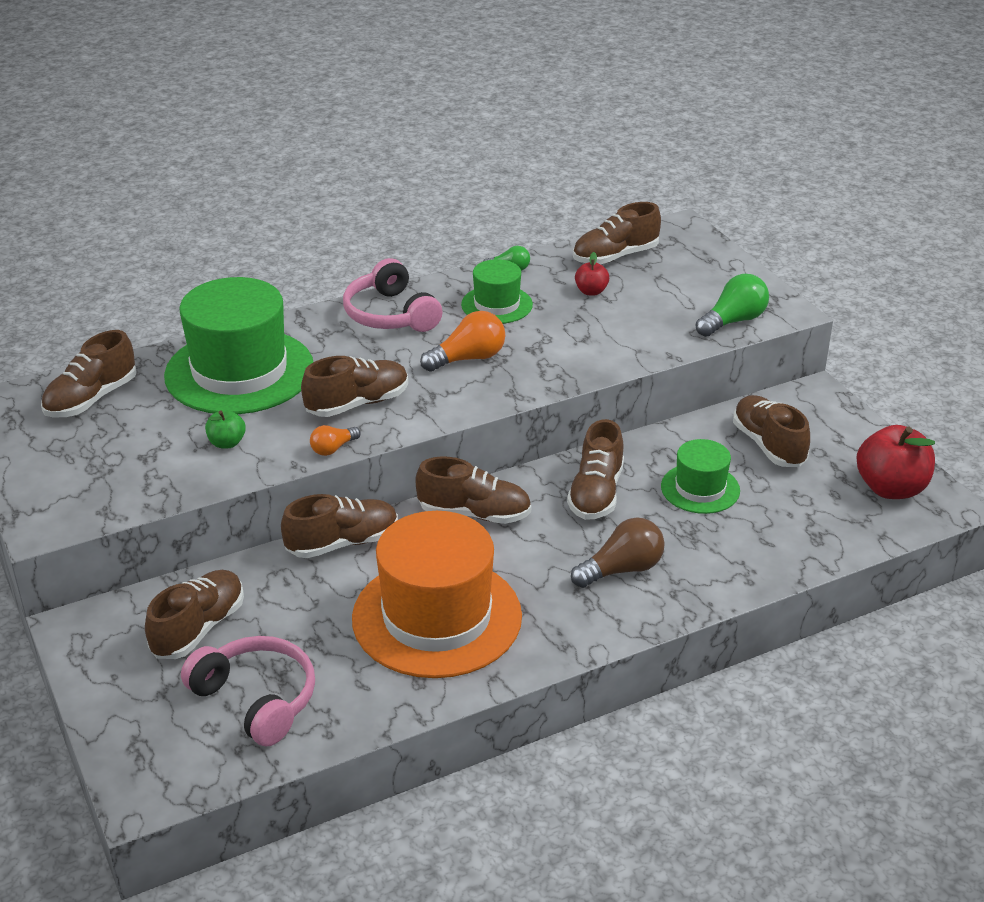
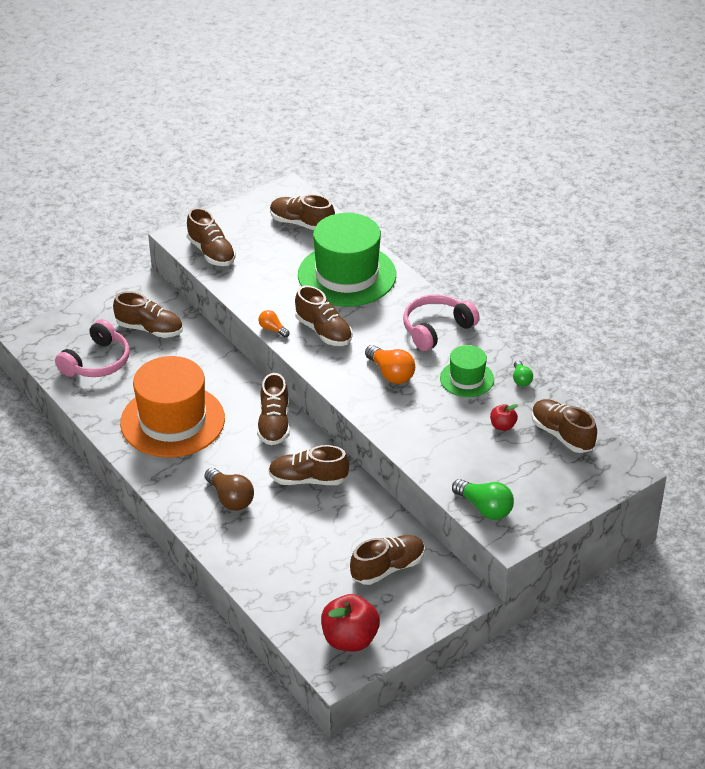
camera: 80 degrees right, 5 degrees up
green apple [205,410,246,449] -> none
brown shoe [281,494,398,558] -> brown shoe moved to [187,208,236,266]
green hat [661,439,740,514] -> none

